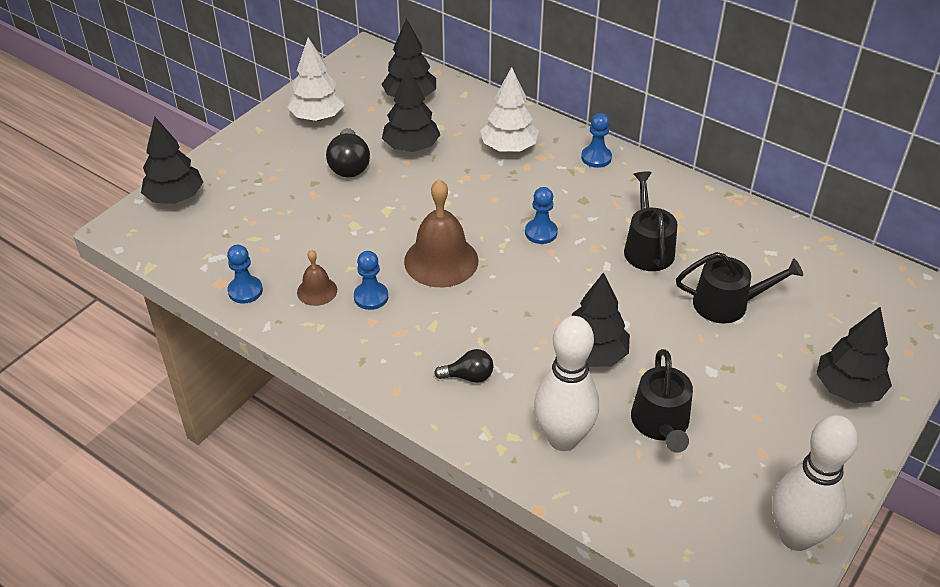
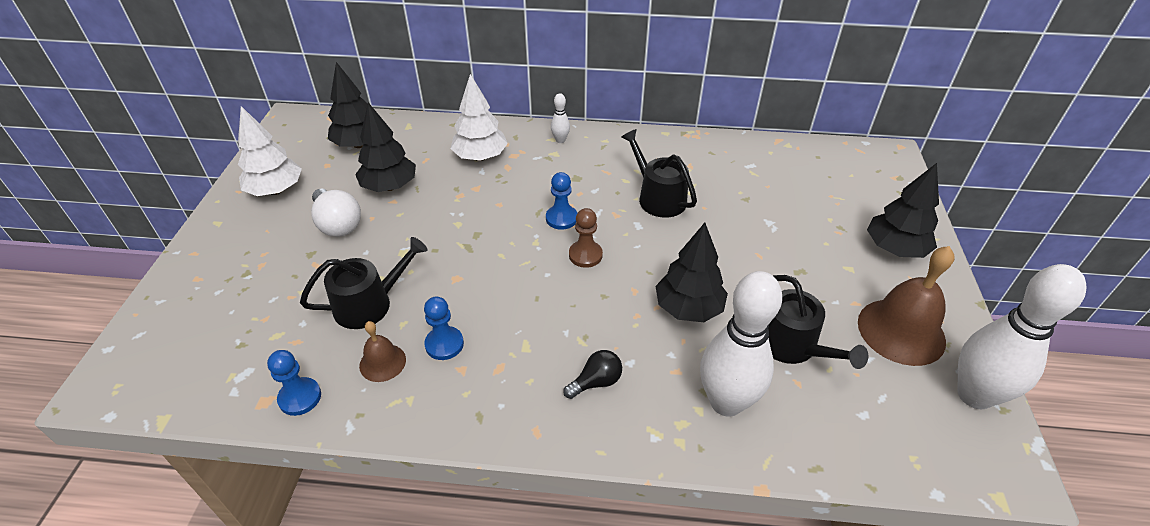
camera: 30 degrees left, 0 degrees up
black tree [141,117,203,204] -> none
black light bulb [326,128,370,178] -> white light bulb [311,188,361,237]
brown bell [404,179,478,287] -> brown bell moved to [858,246,955,366]
blue pawn [581,113,612,168] -> white bowling pin [551,93,570,143]
black watering can [676,252,803,323] -> black watering can moved to [300,237,428,329]
none -> brown pawn [569,208,603,268]

